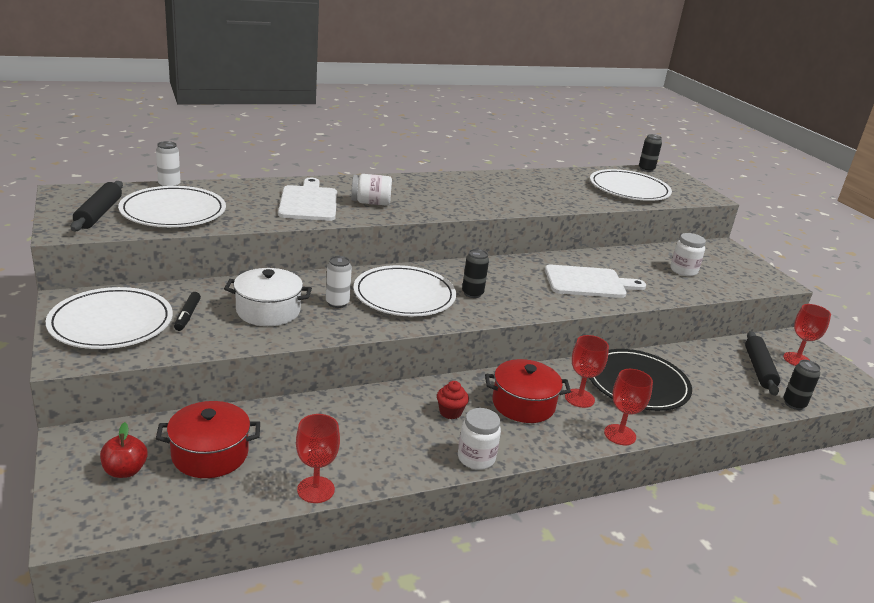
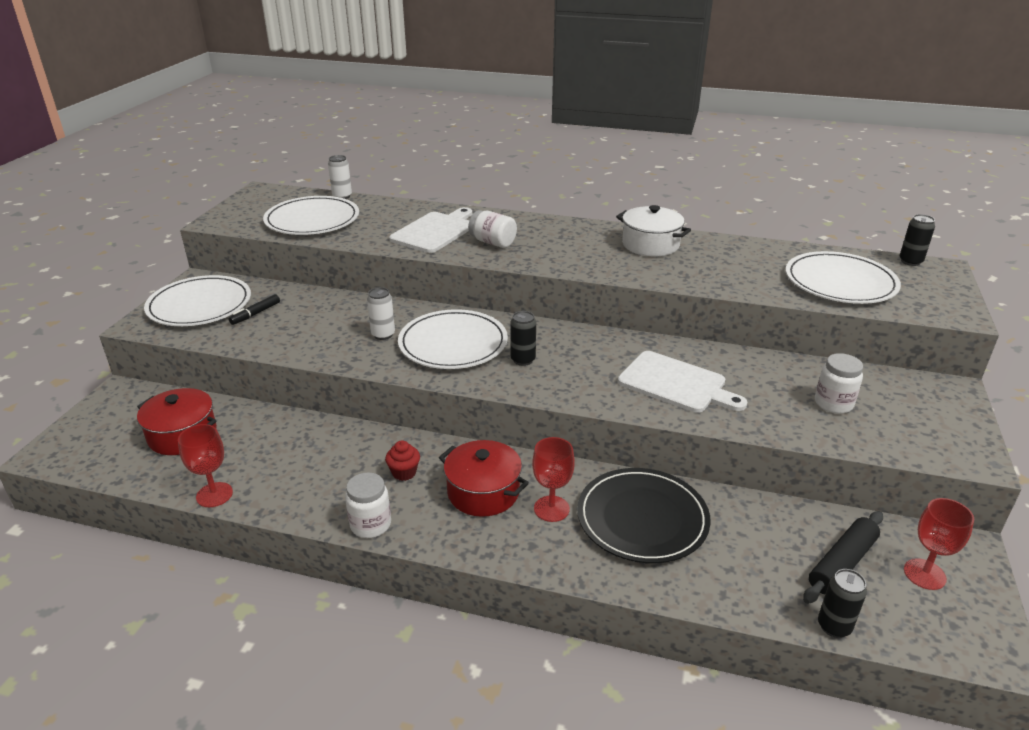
camera: 40 degrees right, 5 degrees up
black rolling pin [70,181,123,231] -> none
red apple [100,422,147,478] -> none
white pot [224,268,312,326] -> white pot moved to [616,205,691,256]
red goblet [604,369,653,445] -> none

